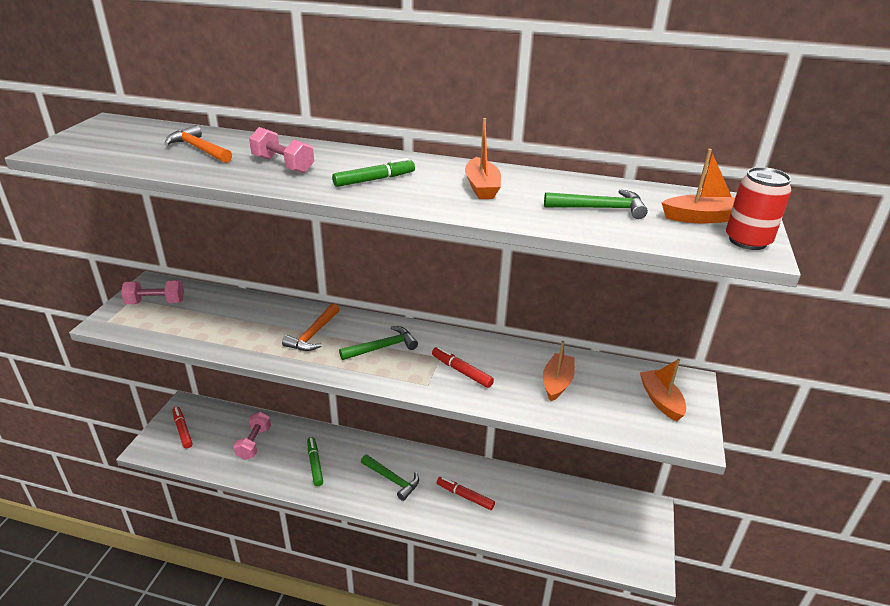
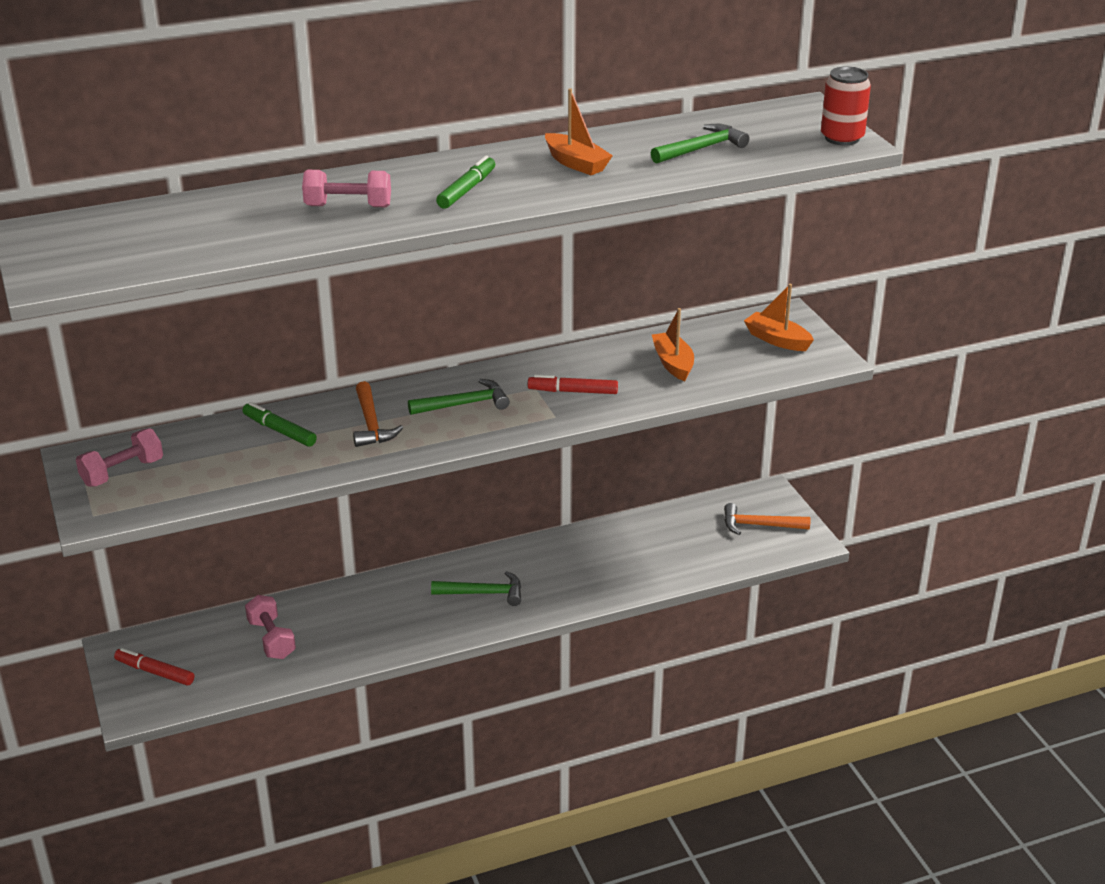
camera: 35 degrees left, 0 degrees up
orange hammer [164,125,232,163] -> orange hammer moved to [724,503,810,535]
green marker [307,437,323,486] -> green marker moved to [242,402,317,447]
green hammer [339,326,418,360] -> green hammer turned 45 degrees clockwise [408,379,510,415]
red marker [437,477,495,510] -> none
orange boat [662,149,735,224] -> none

